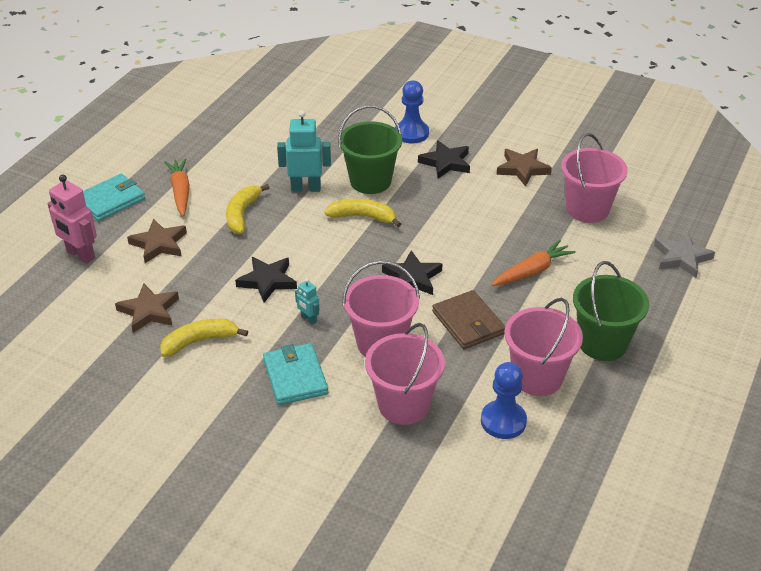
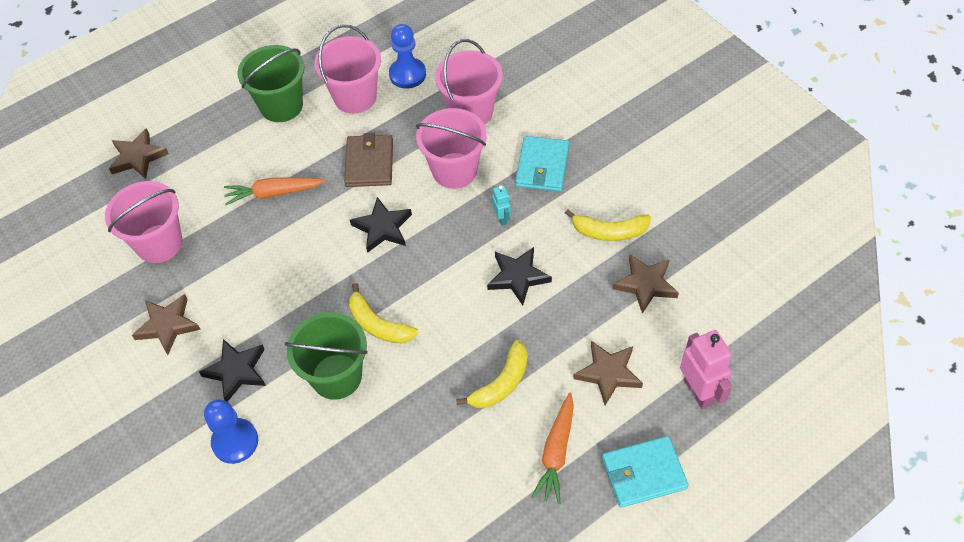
camera: 150 degrees left, 15 degrees up
turquoise robot [277,110,331,192] -> none
grey star [654,233,715,278] -> brown star [109,128,169,179]

